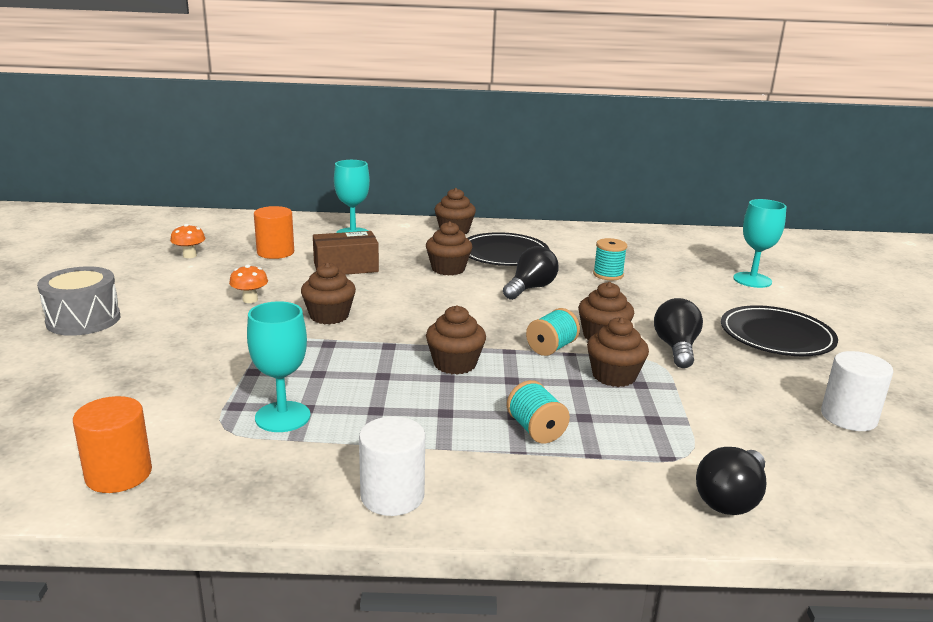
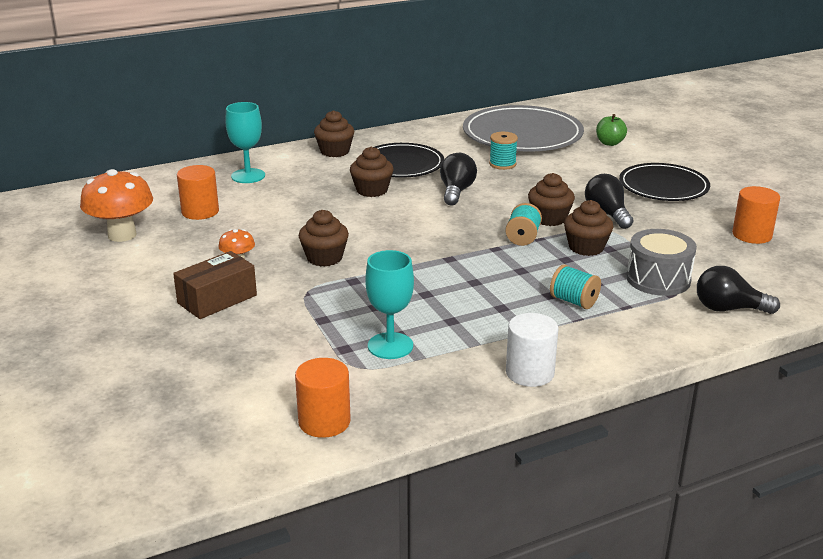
camera: 25 degrees left, 5 degrees up
grey drum [37,266,120,336] -> grey drum moved to [626,229,697,296]
orange mushroom [170,224,205,258] -> orange mushroom [80,169,153,242], size x2.04
brown box [313,231,379,275] -> brown box moved to [173,251,257,319]
brown cupcake [426,305,486,375] -> none
black light bulb [696,447,766,515] -> black light bulb turned 90 degrees clockwise [697,266,780,314]
turquoise goblet [733,199,787,288] -> green apple [596,114,627,146]
white cylinder [821,351,893,431] -> orange cylinder [732,186,780,244]
none -> grey plate [463,105,584,152]

